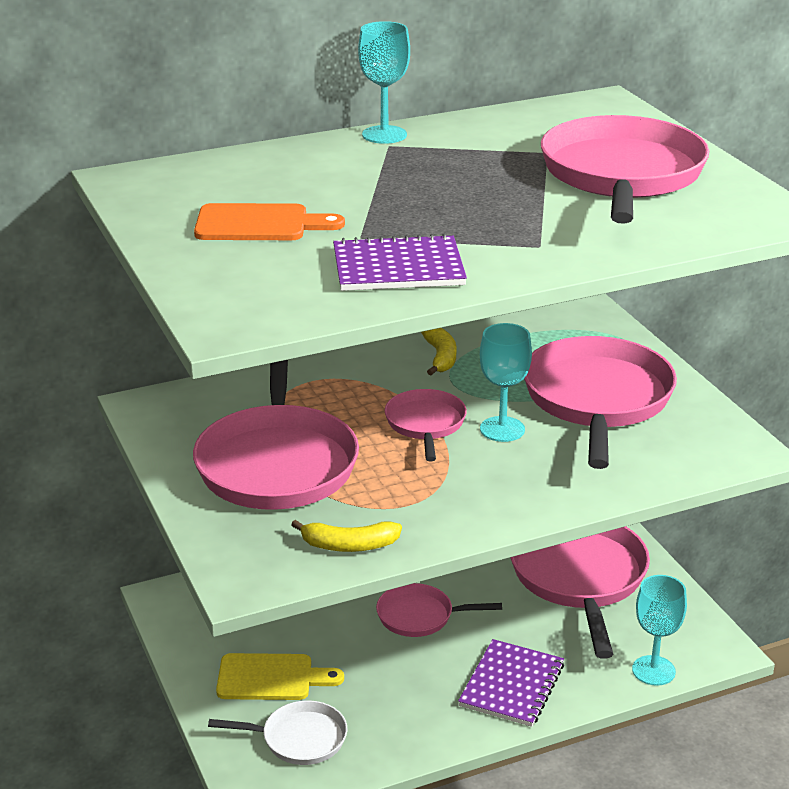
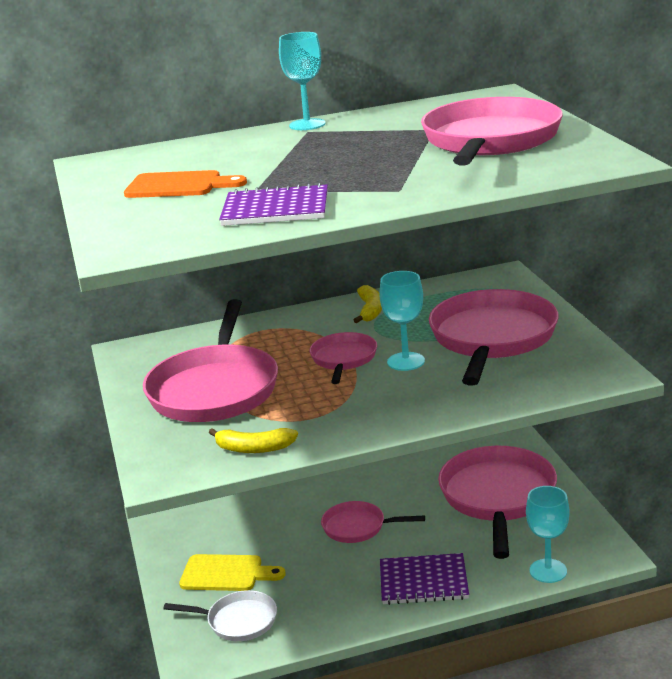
camera: 10 degrees right, 5 degrees down
purple notebook [458,639,564,727] -> purple notebook turned 60 degrees clockwise [380,553,469,605]

